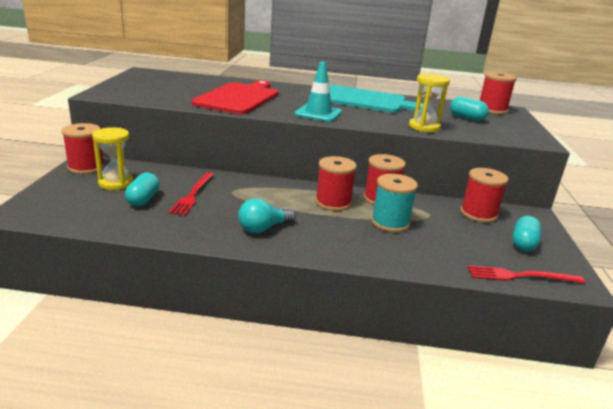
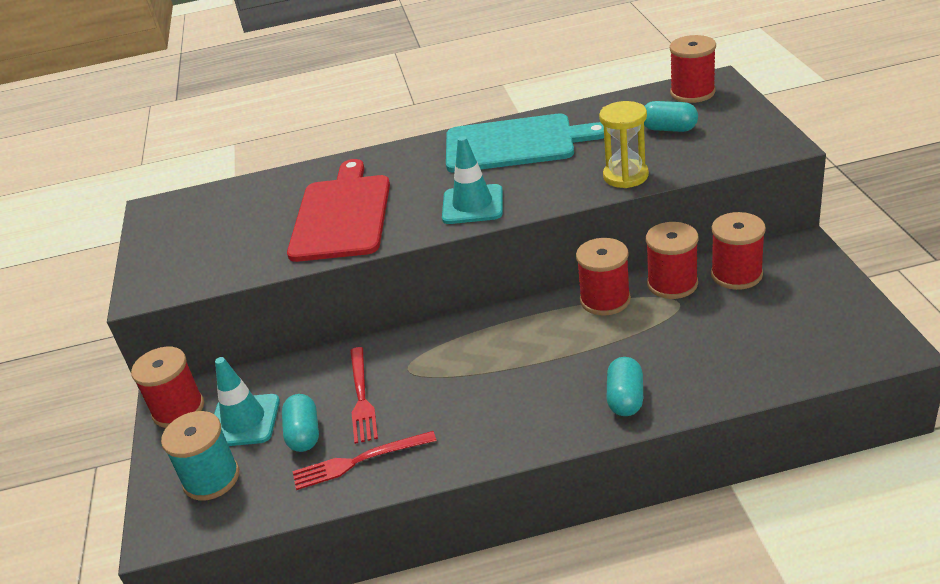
camera: 10 degrees left, 10 degrees up
yellow hourglass [92,127,133,190] -> turquoise traffic cone [214,357,280,446]
turquoise light bulb [238,198,296,233] -> none
red spool [315,156,357,211] -> red spool moved to [646,222,699,299]
turquoise spool [371,174,418,232] -> turquoise spool moved to [161,411,239,501]
red fork [467,265,585,283] -> red fork moved to [293,431,437,490]
turquoise capsule [512,216,542,251] -> turquoise capsule moved to [607,357,643,416]

